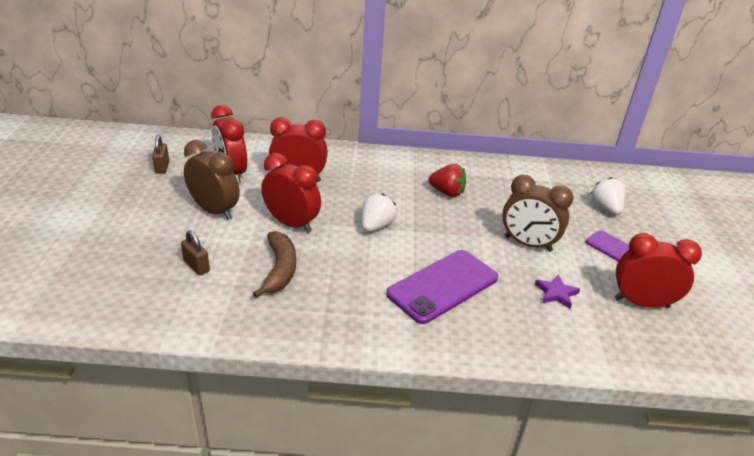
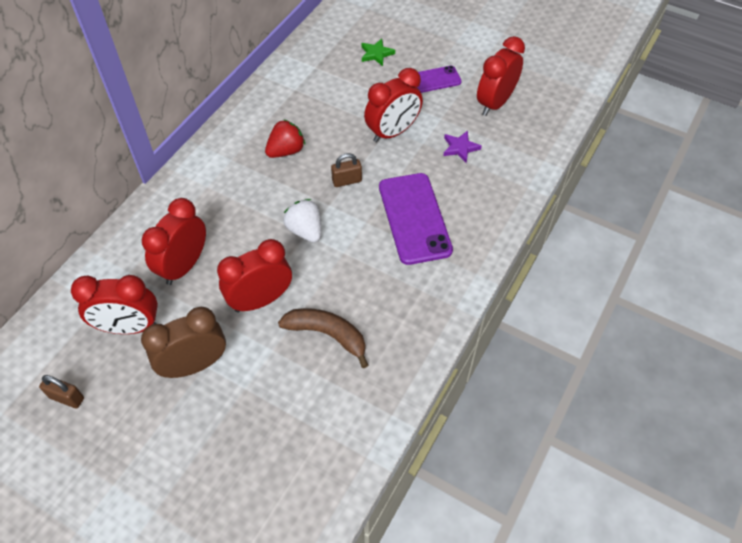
camera: 60 degrees left, 20 degrees up
brown padlock [181,230,210,276] -> brown padlock moved to [331,153,362,187]
brown clock [502,175,573,252] -> red clock [364,68,423,142]
white strawberry [590,177,626,215] -> green star [361,38,395,66]

